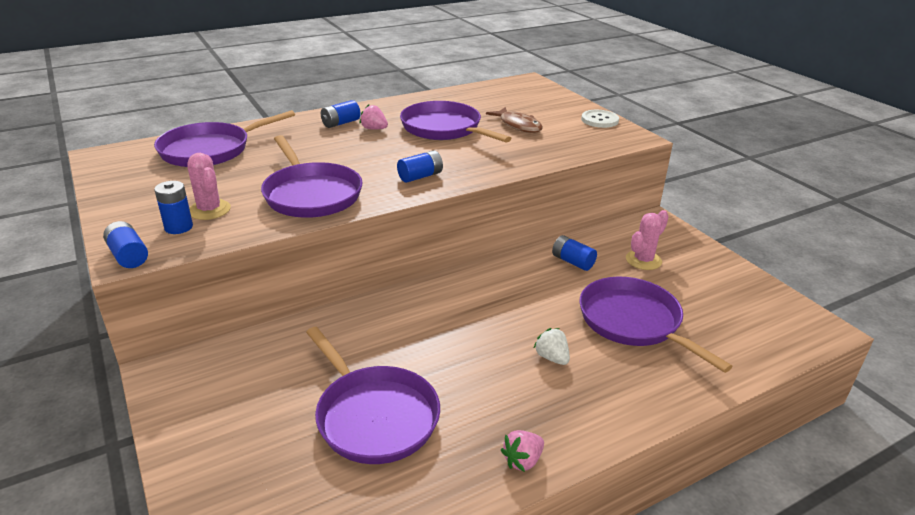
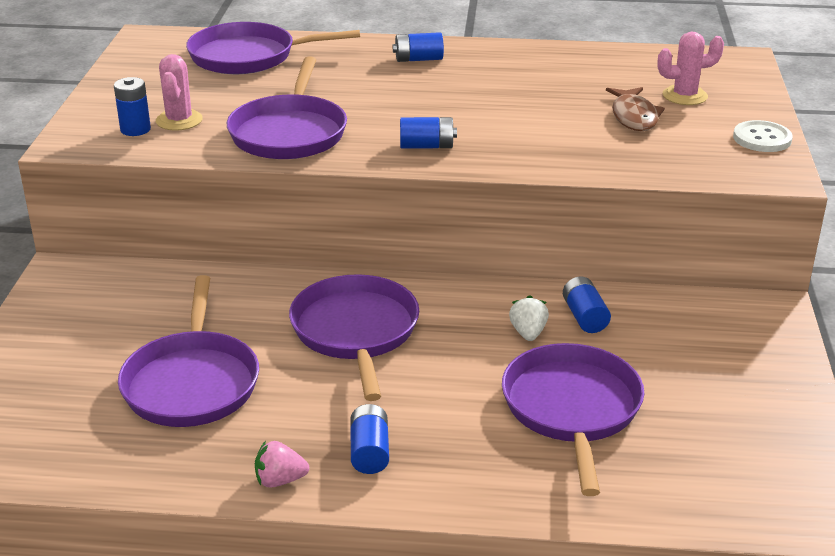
camera: 35 degrees right, 0 degrees up
blue battery [103,221,148,268] -> blue battery moved to [350,404,389,474]
pink strawberry [360,104,388,129] -> none
purple pan [400,101,511,143] -> purple pan moved to [289,274,419,401]
white strawberry [534,328,570,365] -> white strawberry moved to [509,296,549,341]
pink cactus [626,210,669,270] -> pink cactus moved to [657,32,724,105]

